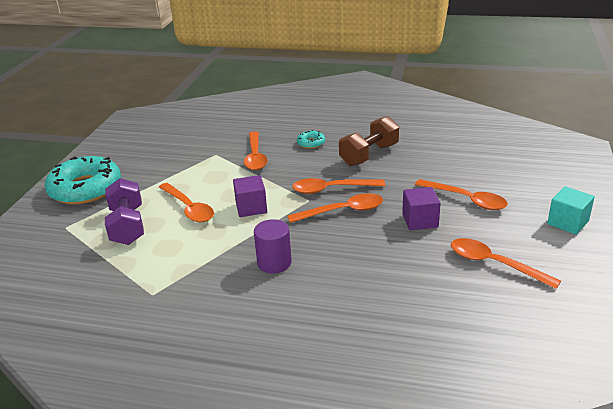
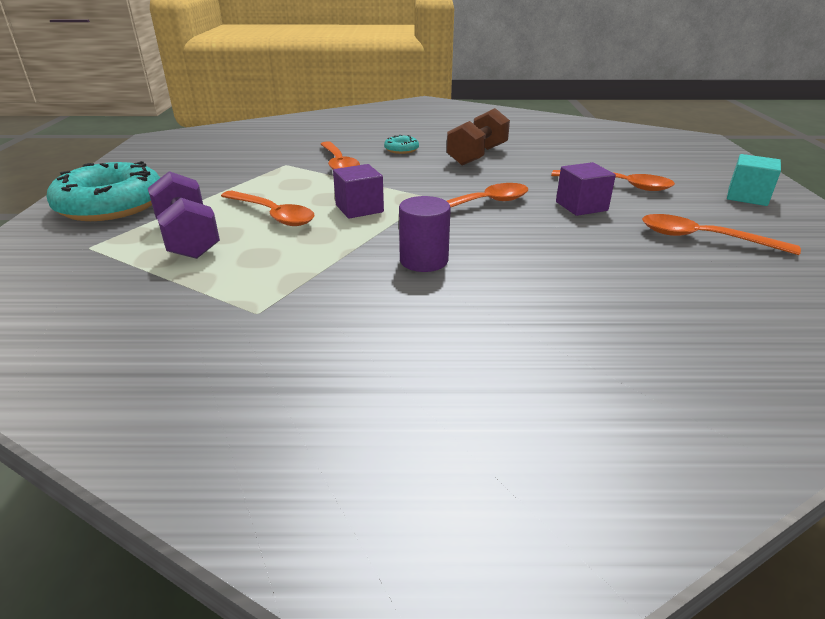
camera: 15 degrees left, 0 degrees up
orange spoon [292,178,385,194] -> none

